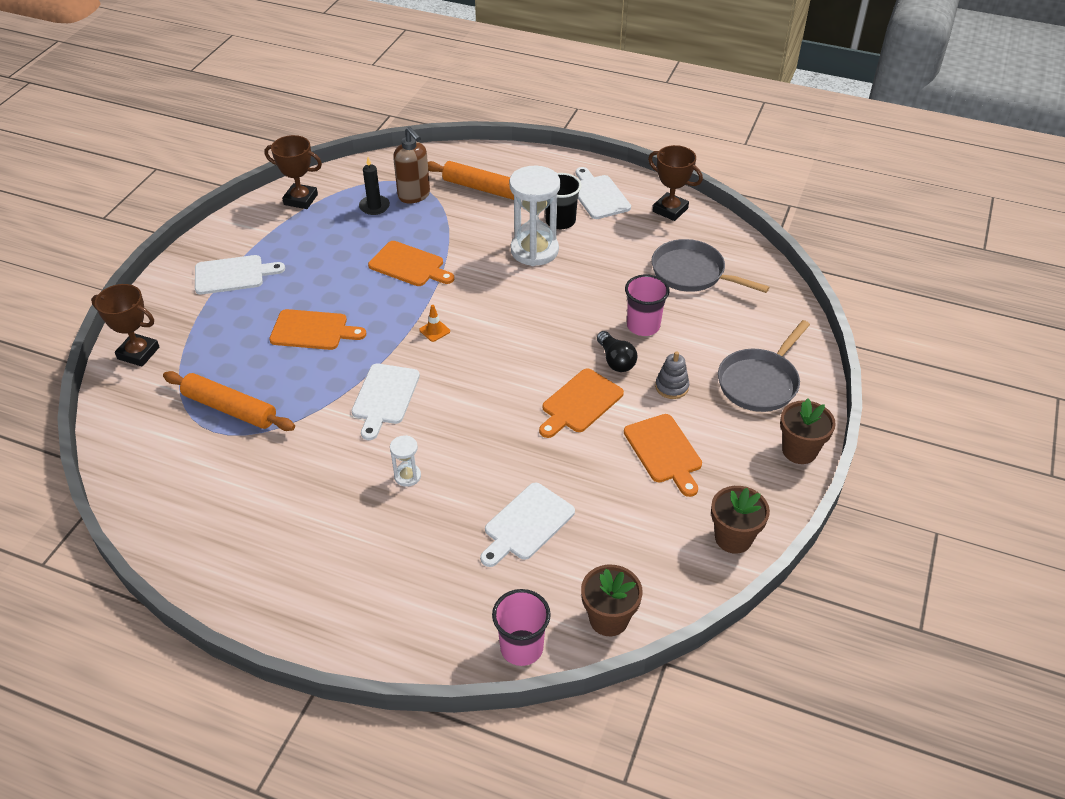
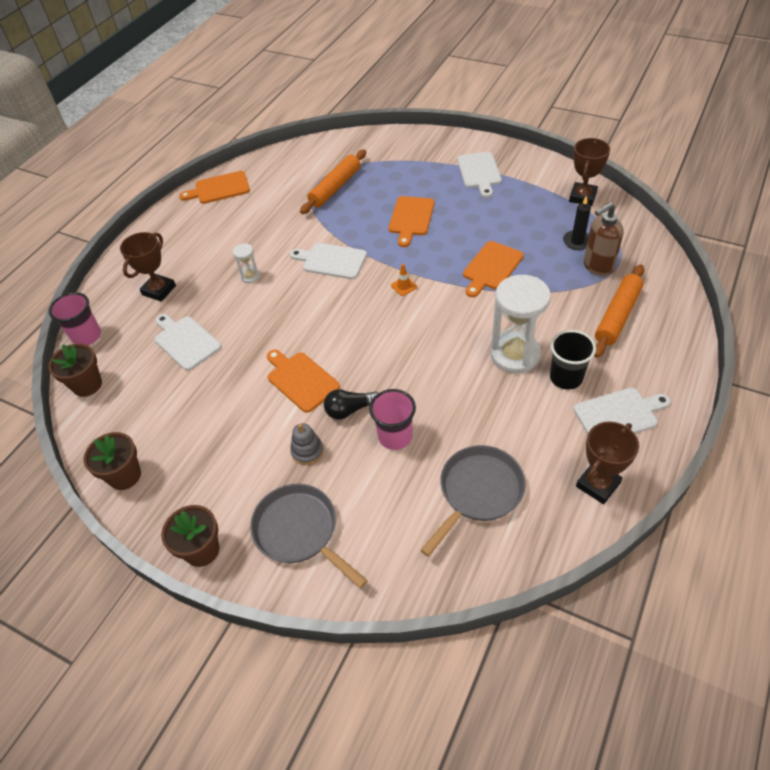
camera: 100 degrees right, 5 degrees up
brown trophy [91,284,159,367] -> brown trophy moved to [120,232,176,302]
orange cutting board [624,414,702,497] -> orange cutting board moved to [179,171,250,204]

